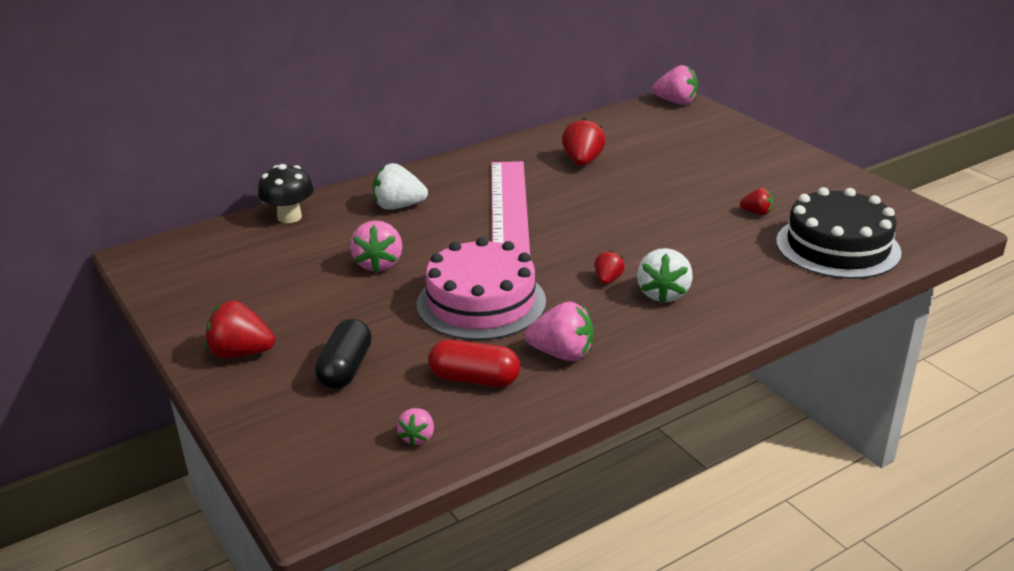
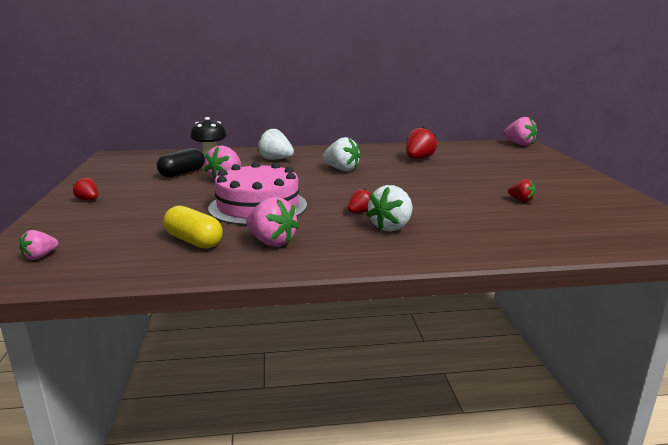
camera: 25 degrees right, 10 degrees down
red strawberry [205,300,275,358] -> red strawberry [73,177,98,200], size x0.57
black capsule [315,319,372,389] -> black capsule moved to [157,148,205,177]
pink strawberry [397,408,434,446] -> pink strawberry moved to [20,230,58,260]
red capsule [428,340,520,387] -> yellow capsule [163,206,223,249]
pink ruler [491,161,530,255] -> white strawberry [323,137,361,171]
black cake [776,187,902,279] -> none

